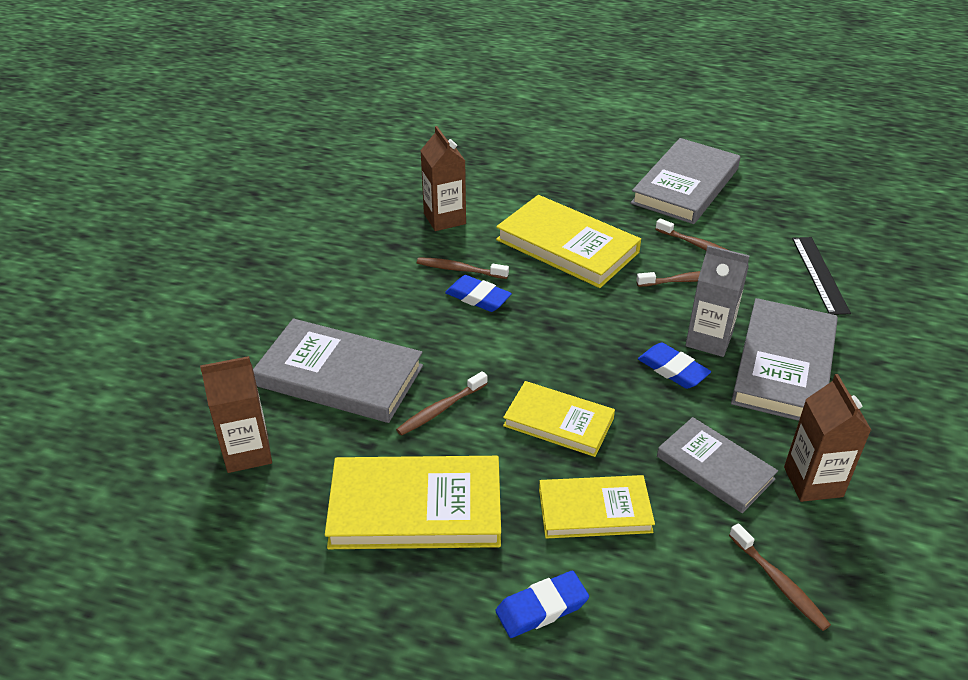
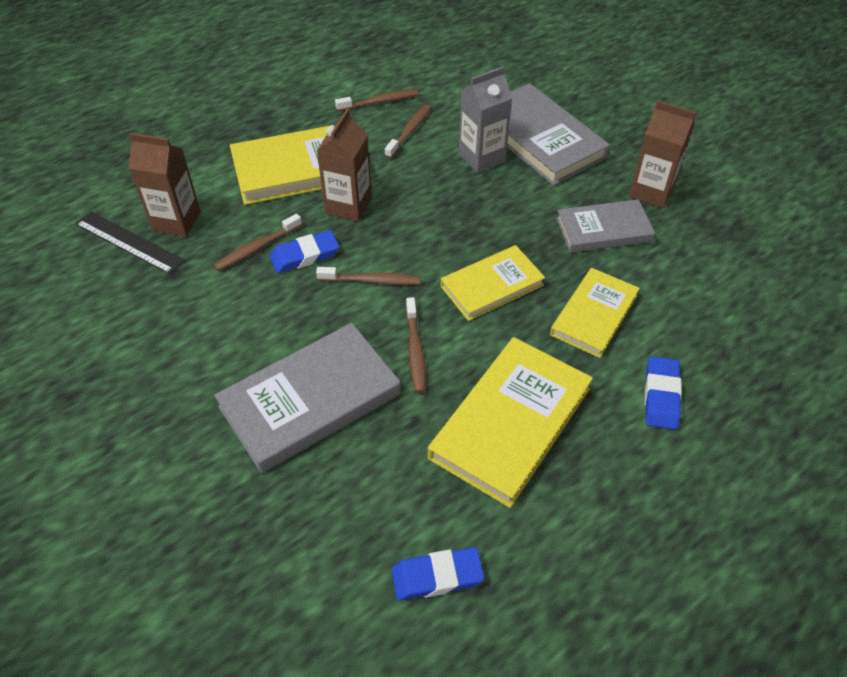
camera: 55 degrees left, 10 degrees up
brown carton [200,356,272,473] -> brown carton moved to [317,109,372,222]
grey book [631,138,741,224] -> none
blue eraser [638,343,711,389] -> blue eraser moved to [391,547,484,601]
brown toothbrush [729,523,831,631] -> brown toothbrush moved to [316,267,420,285]
black ruler [792,237,851,315] -> black ruler moved to [75,212,185,274]

